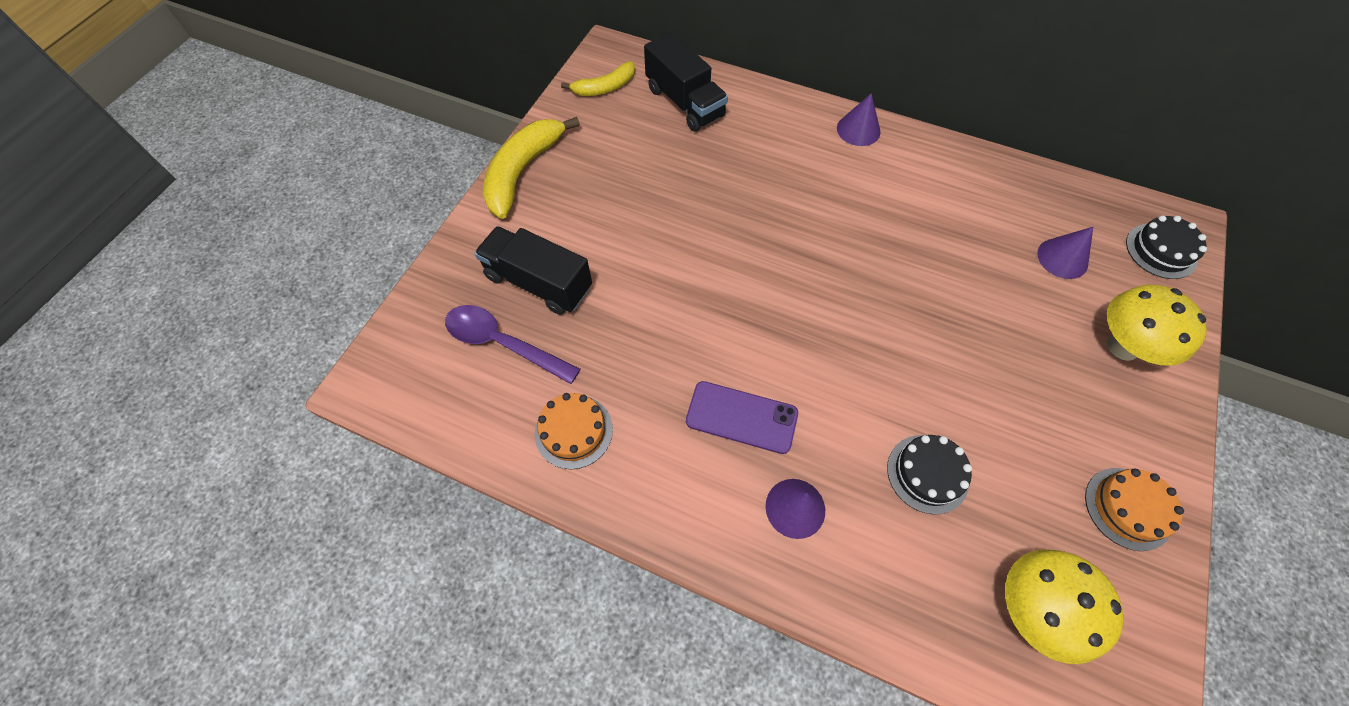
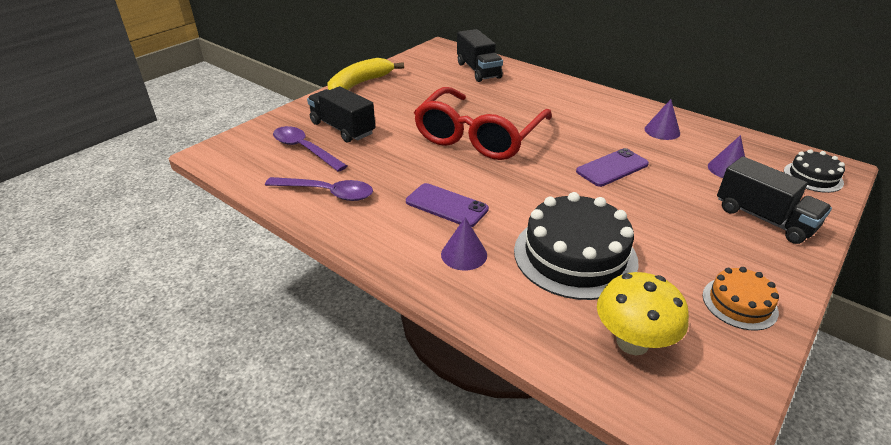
camera: 15 degrees right, 25 degrees down
orange cake [535,393,613,469] -> purple spoon [265,177,373,201]
yellow banana [561,61,635,96] -> none
purple cone [837,93,880,146] -> purple cone moved to [645,99,680,140]
black cake [887,435,972,514] -> black cake [514,192,639,300], size x1.91
yellow mushroom [1107,285,1207,366] -> black truck [717,156,832,244]
none -> red glasses [414,87,552,160]
none -> purple phone [576,148,649,187]

